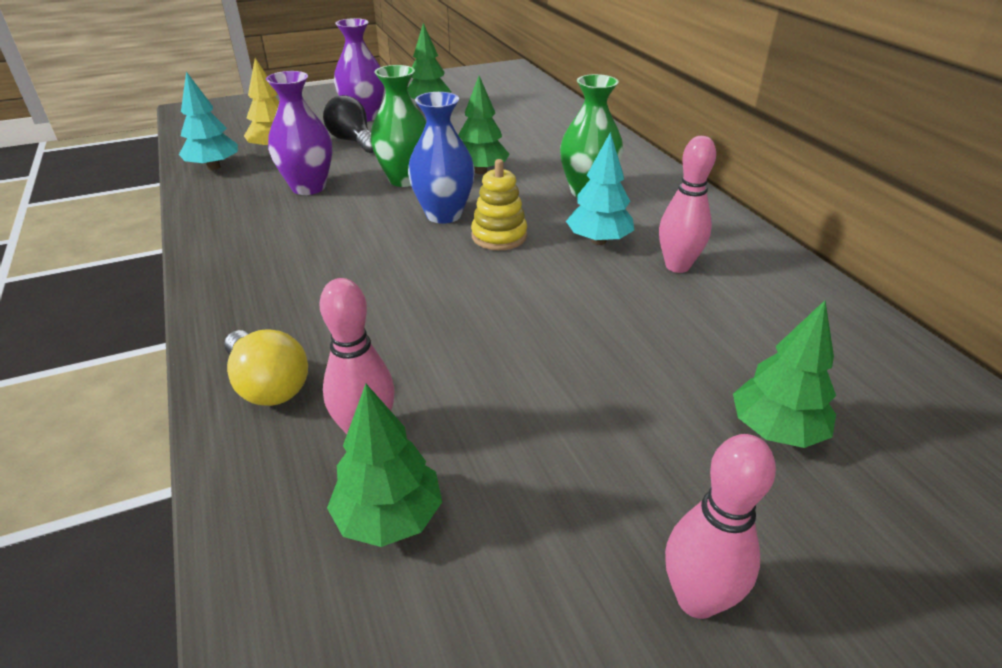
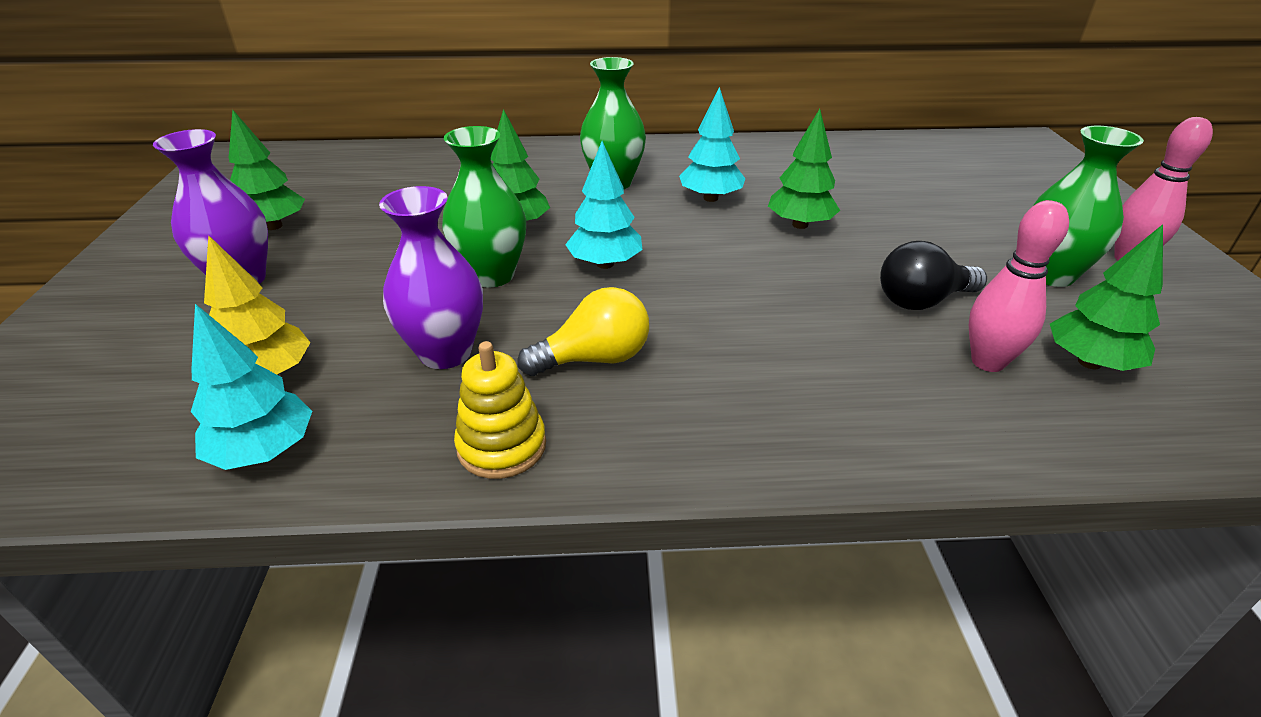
camera: 70 degrees left, 0 degrees up
yellow light bulb [224,329,308,406] -> yellow light bulb moved to [517,287,649,376]
black light bulb [323,95,374,153] -> black light bulb moved to [880,241,987,310]
blue vase [408,92,475,224] -> turquoise tree [565,141,643,269]
yellow stacking toy [471,159,527,250] -> yellow stacking toy moved to [454,341,546,479]
pink bowling pin [659,136,716,273] -> none
green tree [733,300,836,448] -> green tree moved to [768,109,840,229]
none -> green vase [1032,126,1144,287]

